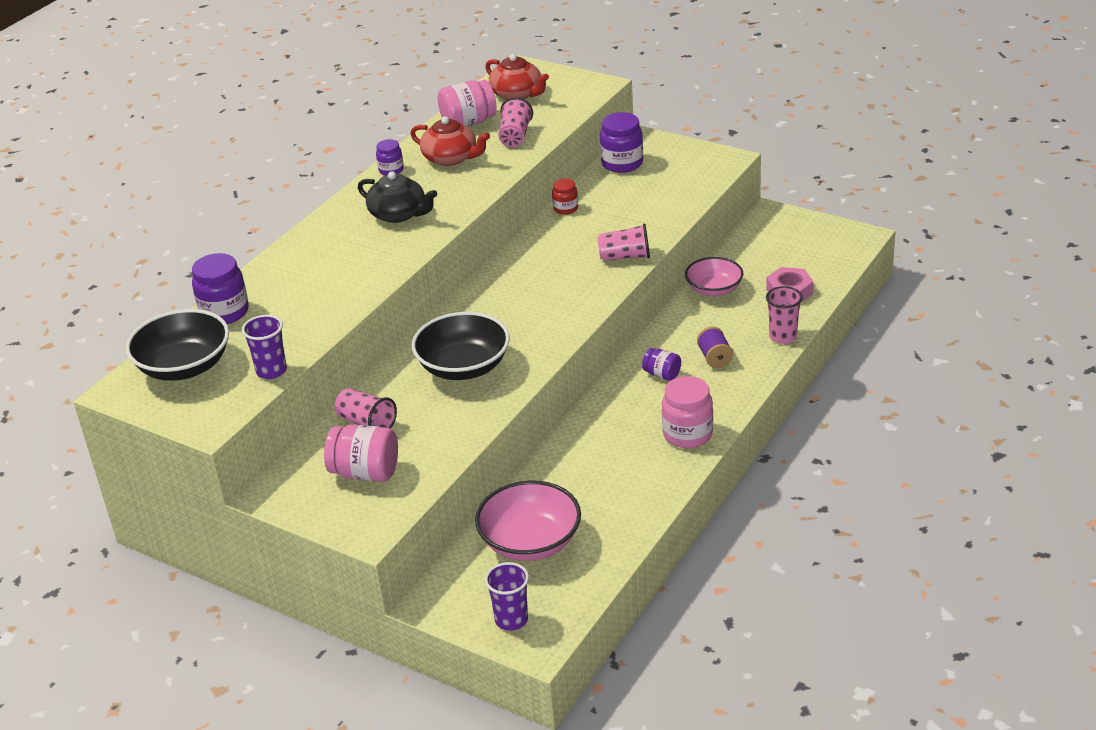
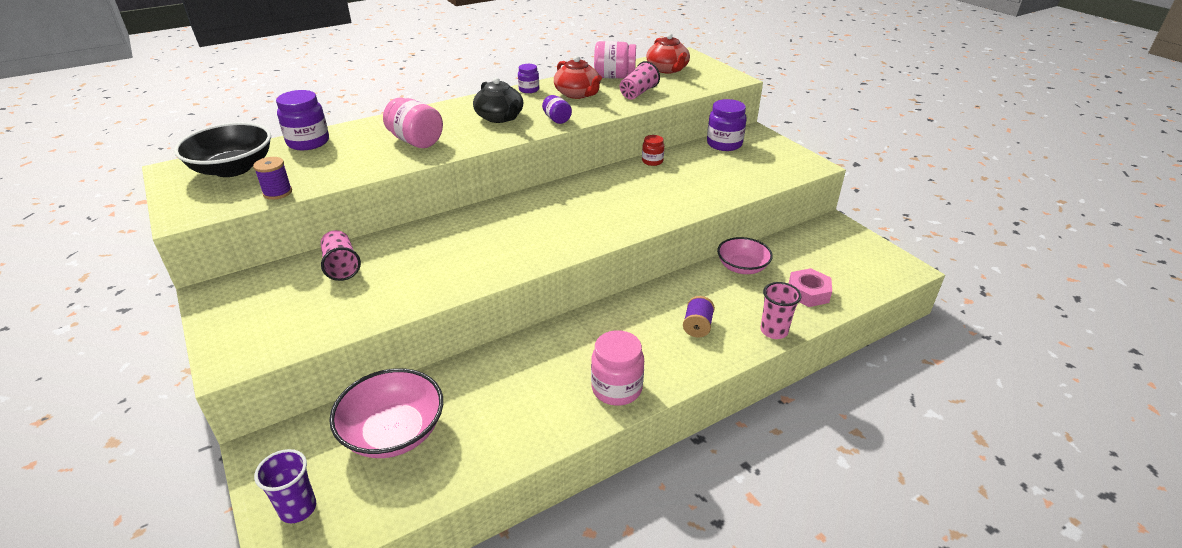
camera: 25 degrees right, 0 degrees up
purple cup [242,315,287,379] -> purple spool [253,157,292,200]
pink jar [324,424,398,482] -> pink jar moved to [383,97,443,148]
black bowl [412,312,510,380] -> none
pink cup [597,223,650,261] -> none
purple jar [642,348,681,381] -> purple jar moved to [542,95,572,124]

